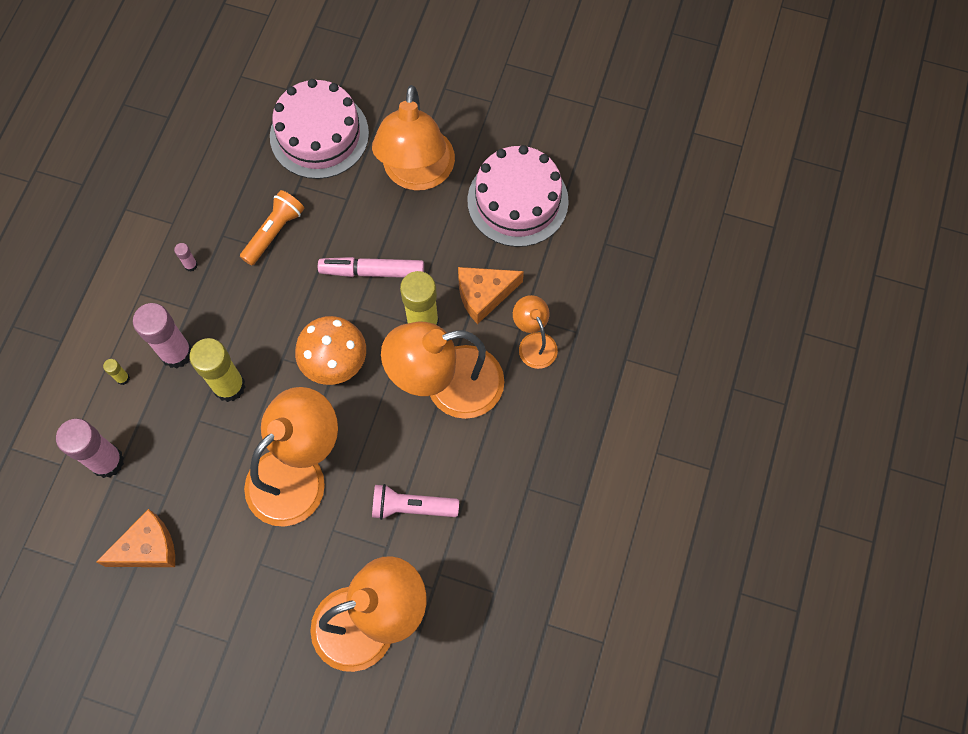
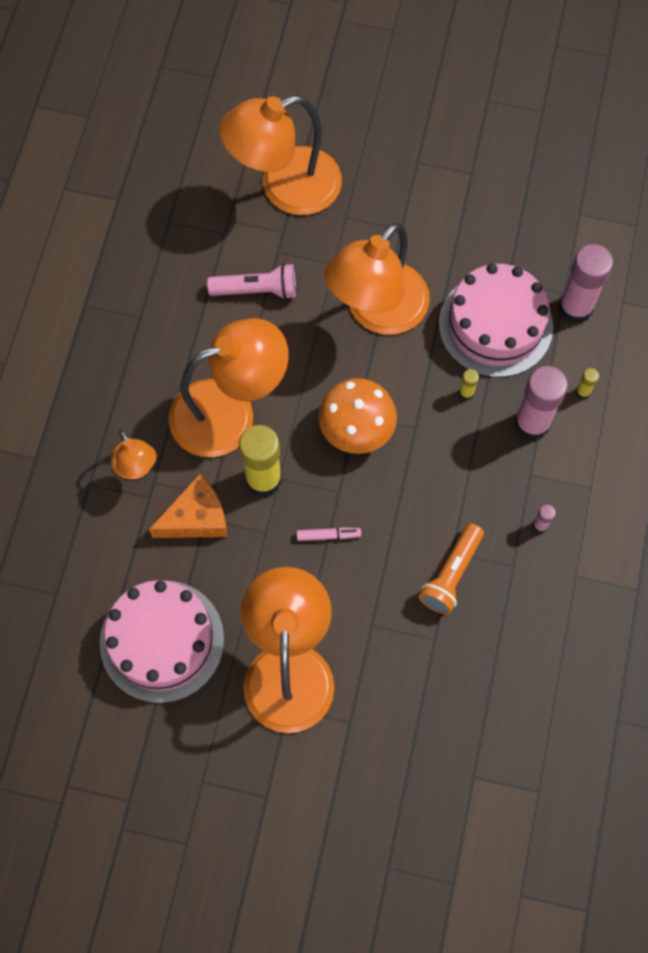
camera: 175 degrees right, 0 degrees up
orange cheese [96,509,175,567] -> none
yellow glue stick [189,338,245,402] -> yellow glue stick [459,369,479,400], size x0.42
pink cake [270,79,369,179] -> pink cake moved to [439,263,553,377]
pink marker [318,257,424,278] -> pink marker [297,527,361,541], size x0.52

